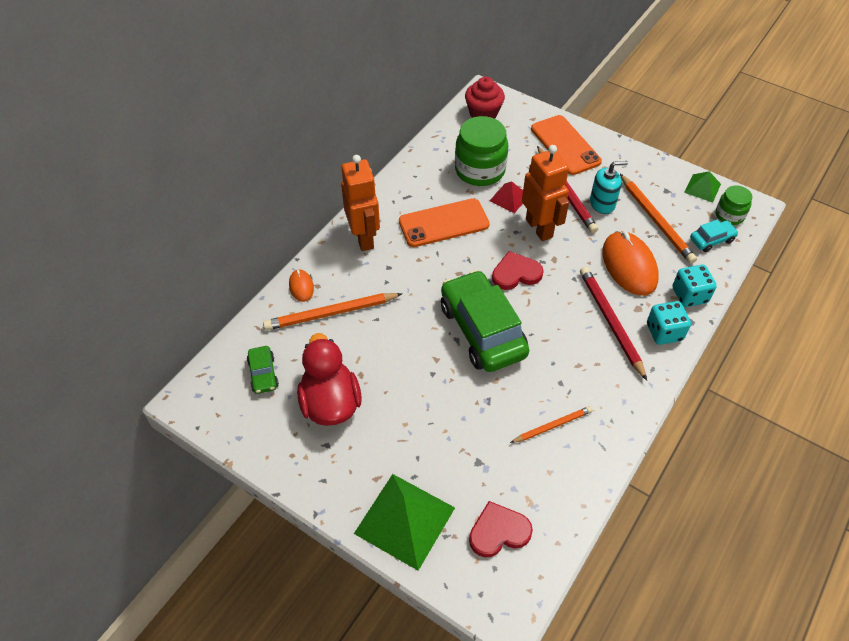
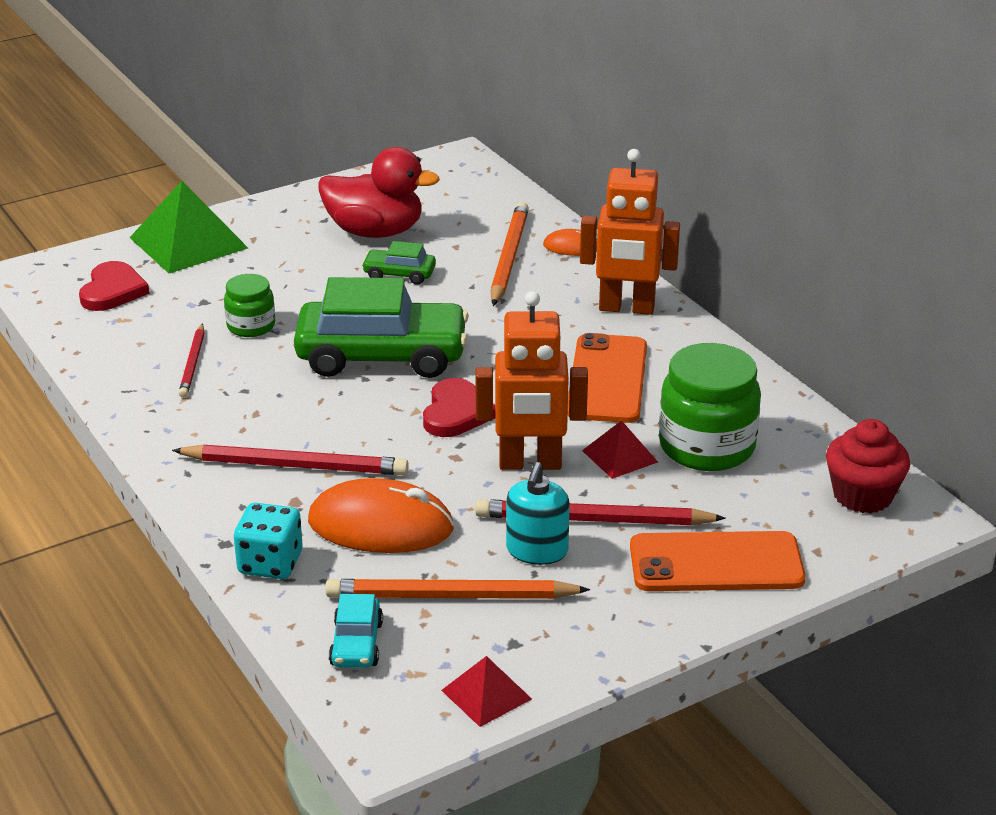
camera: 115 degrees right, 20 degrees down
green car [247,346,279,394] -> green car moved to [361,241,436,285]
orange pencil [510,406,592,443] -> red pencil [179,323,204,398]
turquoise dice [647,301,691,345] -> none
green pyramid [684,171,721,203] -> red pyramid [441,656,532,727]
green jar [716,185,752,225] -> green jar moved to [224,274,275,337]

